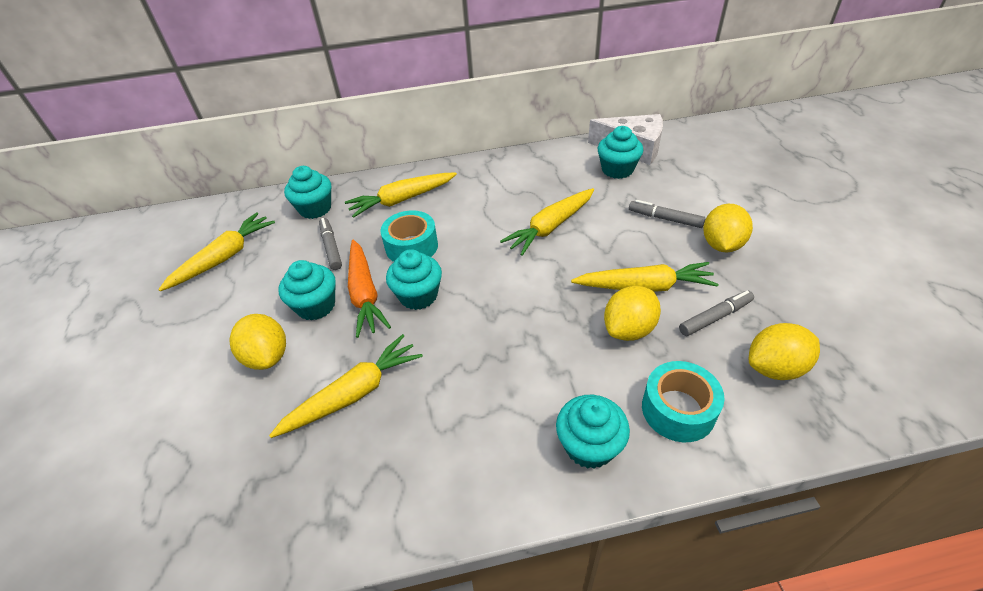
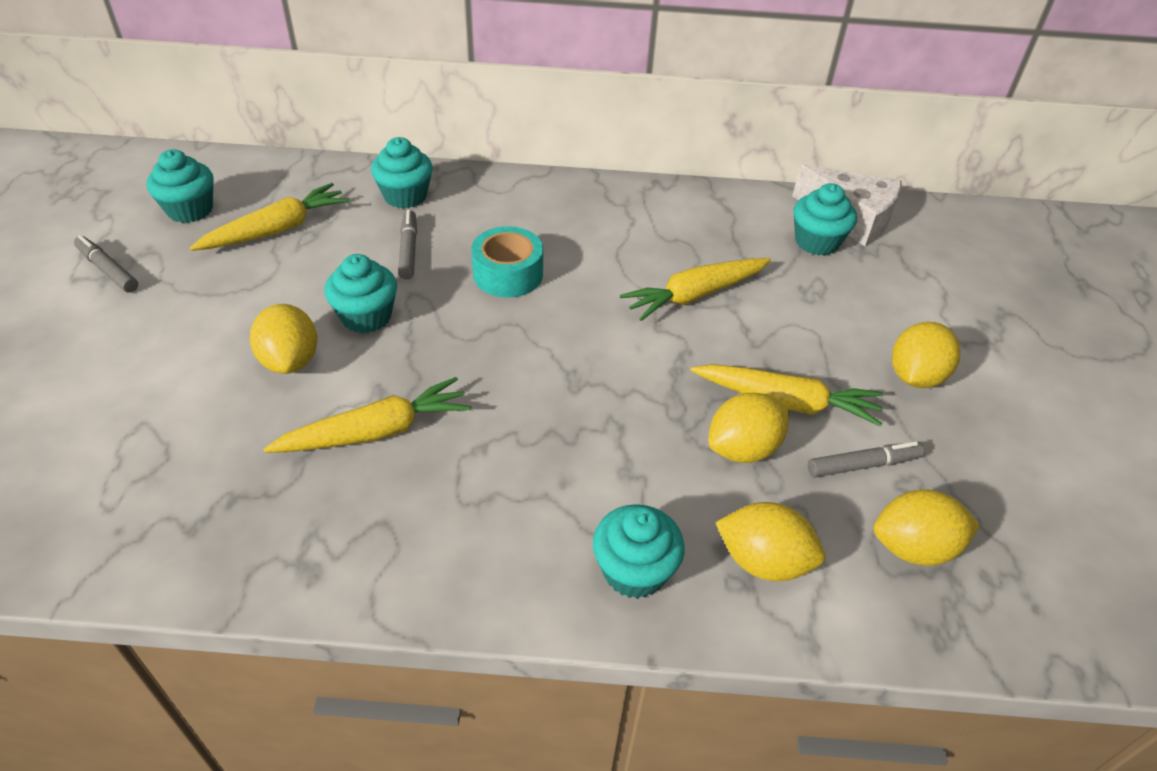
camera: 10 degrees right, 0 degrees up
yellow carrot [345,172,457,218] -> none
orange carrot [348,240,391,338] -> none
turquoise cupcake [386,249,442,310] -> turquoise cupcake moved to [146,149,214,223]
grey marker [629,200,706,228] -> grey marker moved to [74,235,138,293]
turquoise tape [642,361,725,442] -> yellow lemon [715,502,825,581]

